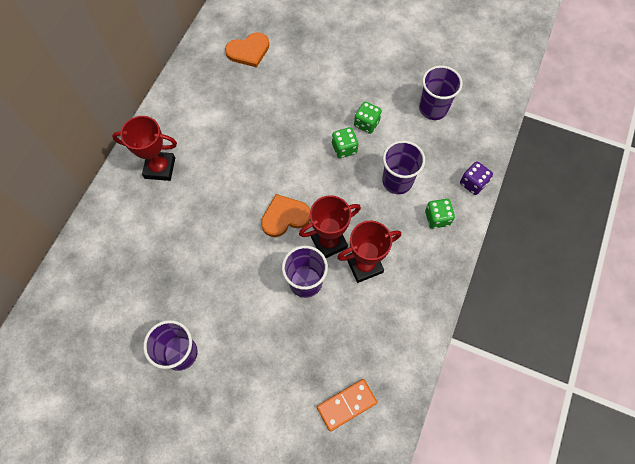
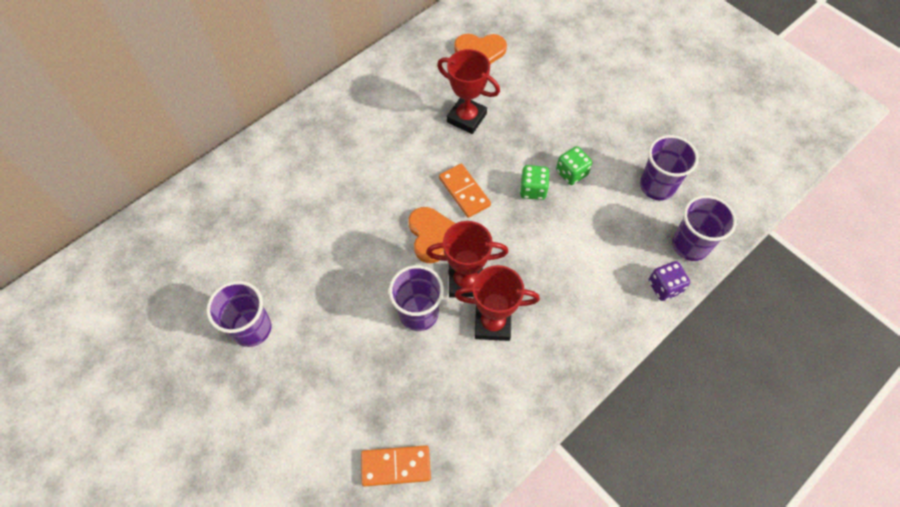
camera: 25 degrees right, 5 degrees down
red trophy [112,116,177,181] -> red trophy moved to [437,49,500,134]
orange heart [261,194,310,237] -> orange heart turned 75 degrees clockwise [408,207,456,263]
purple cup [382,140,425,194] -> purple cup moved to [672,195,737,261]
green dice [425,199,455,229] -> none
none -> orange domino [439,164,491,218]

